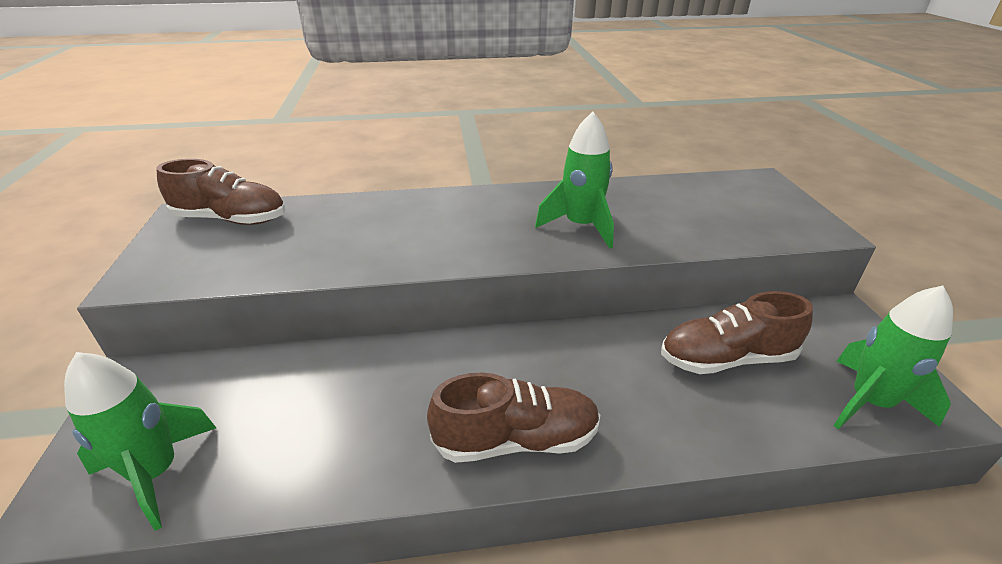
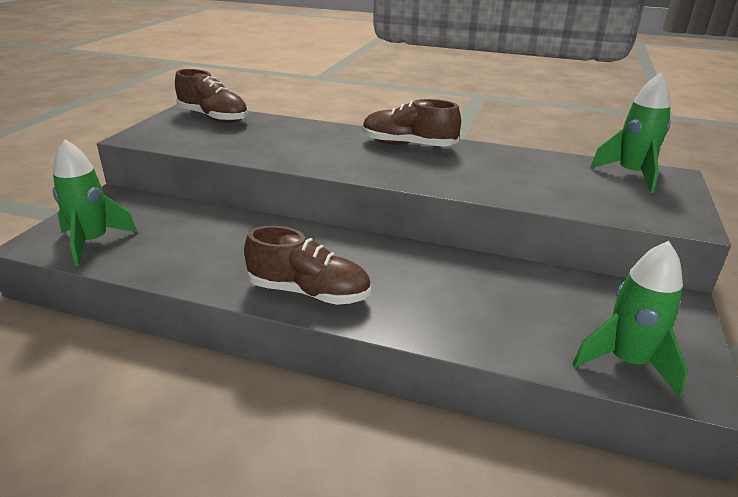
camera: 25 degrees right, 5 degrees down
green rocket [535,112,614,248] -> green rocket moved to [590,73,671,193]
brown shoe [661,291,813,374] -> brown shoe moved to [363,99,461,147]

